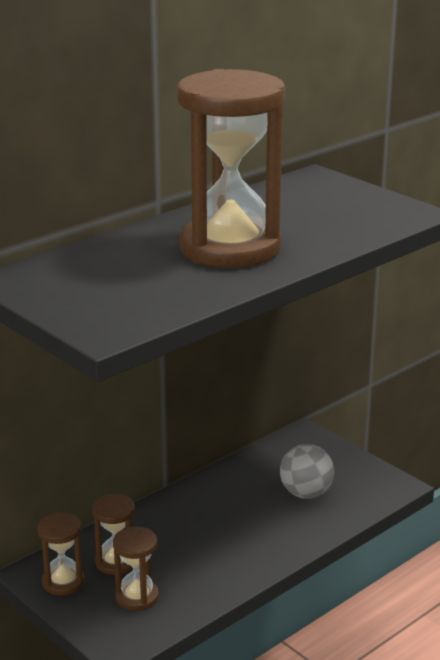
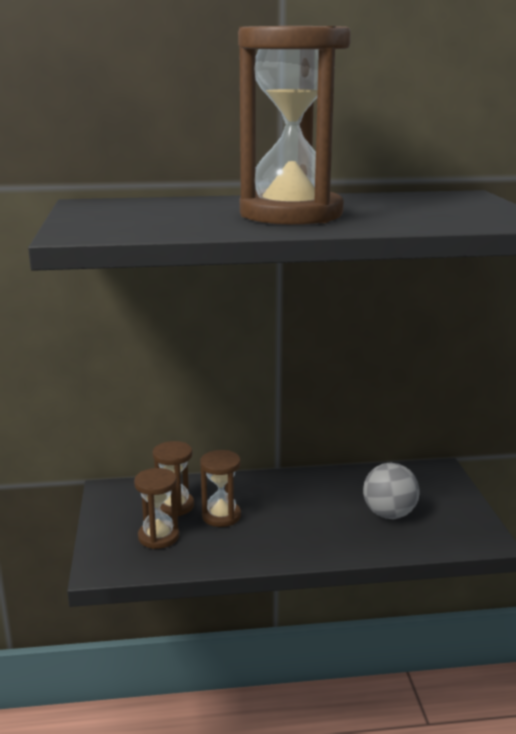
camera: 35 degrees right, 5 degrees down
brown hourglass [37,512,85,596] -> brown hourglass moved to [200,450,241,527]

